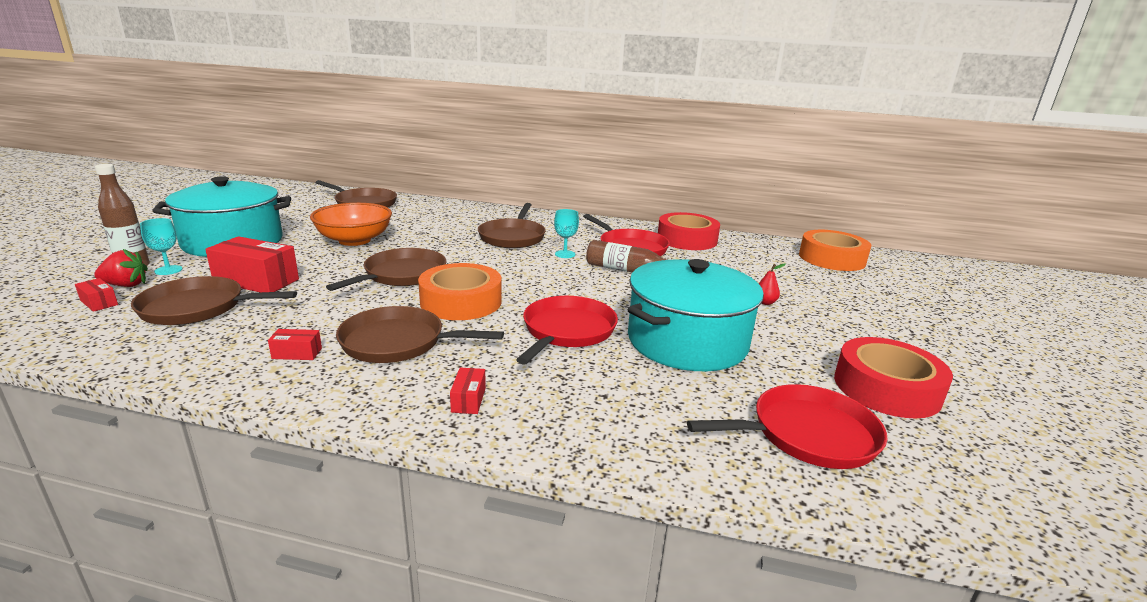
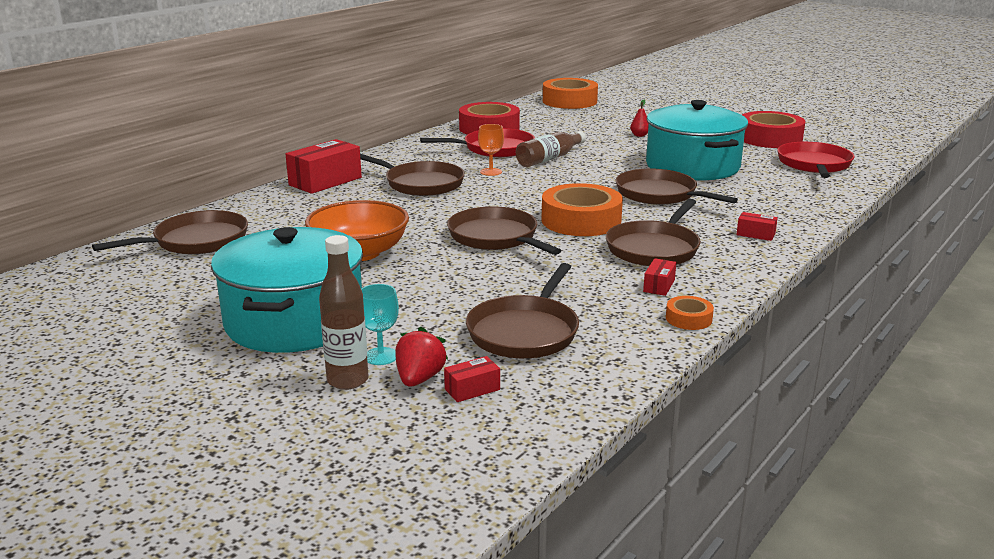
camera: 65 degrees left, 0 degrees up
red box [205,236,299,292] -> red box moved to [286,139,362,194]
red pan [516,296,618,365] -> brown pan [615,169,738,205]
turquoise goblet [554,209,579,258] -> orange goblet [478,124,504,176]
none -> orange tape [666,296,714,330]

